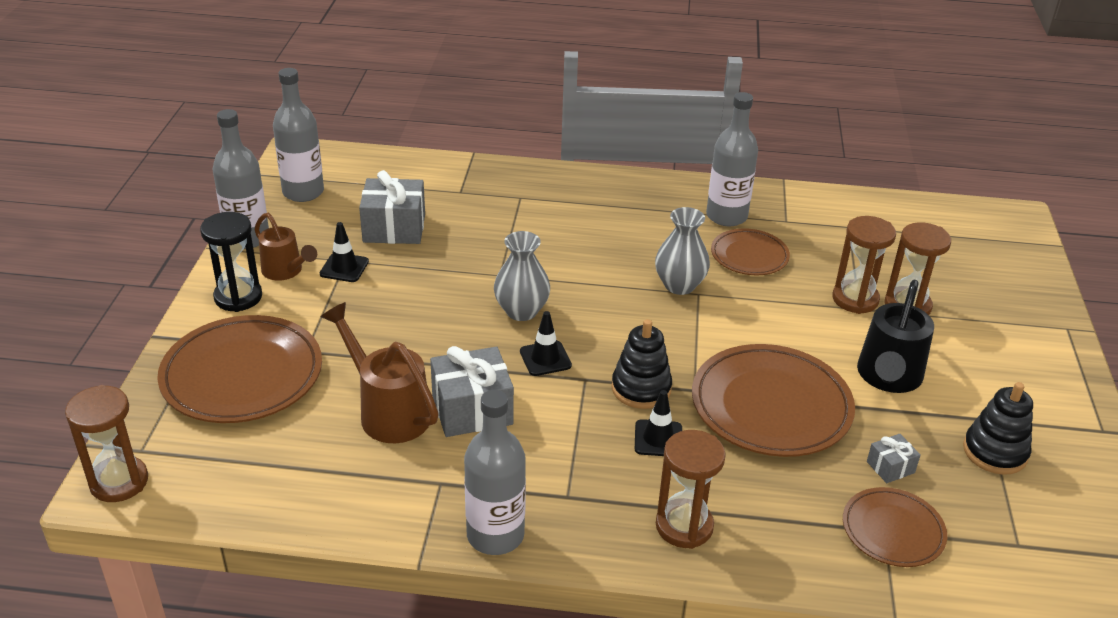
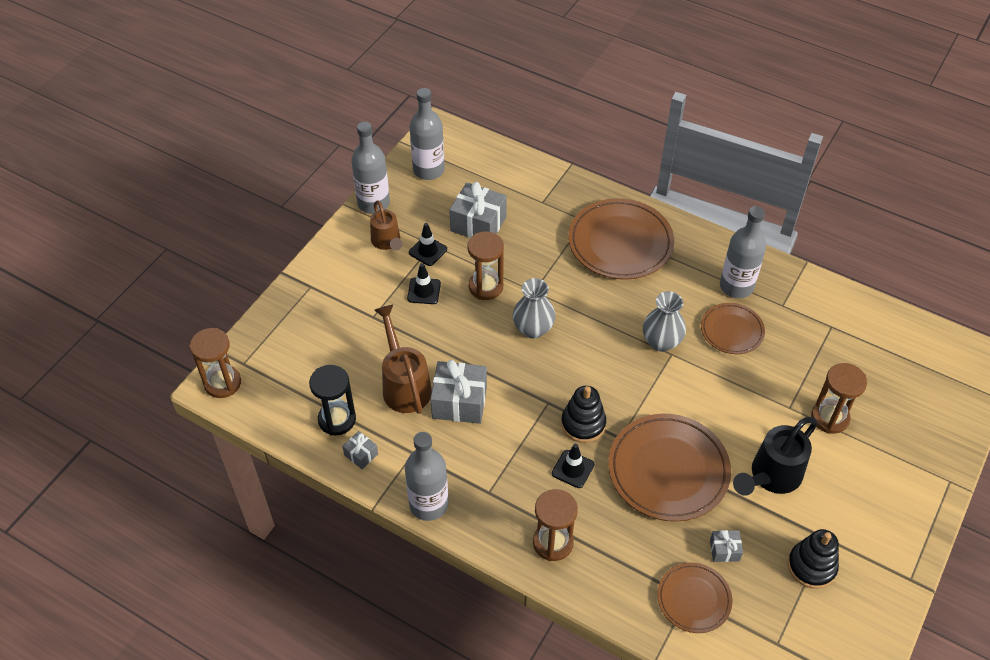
camera: 25 degrees right, 15 degrees up
brown plate [157,315,322,423] -> brown plate moved to [568,198,674,280]
black hourglass [200,212,262,312] -> black hourglass moved to [309,365,356,435]
black traffic cone [520,311,572,376] -> black traffic cone moved to [407,263,441,304]
brown hourglass [832,216,896,314] -> brown hourglass moved to [467,231,504,300]
none -> grey gift [342,431,378,469]

